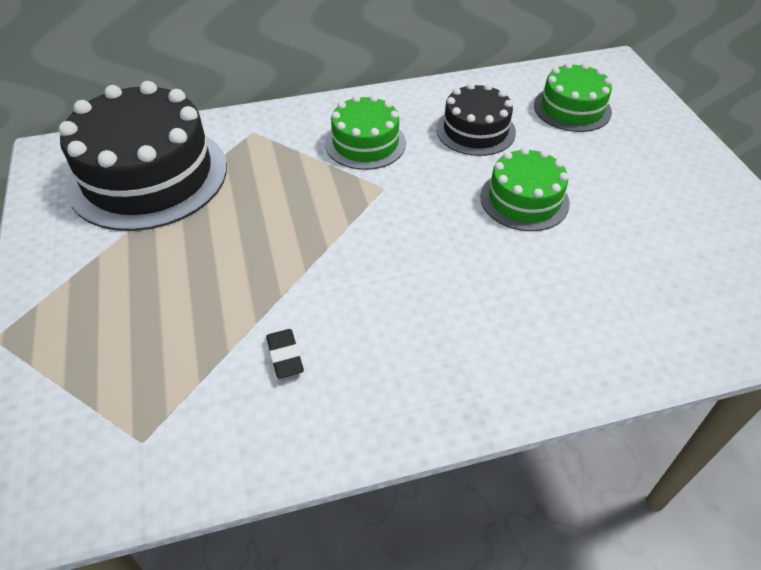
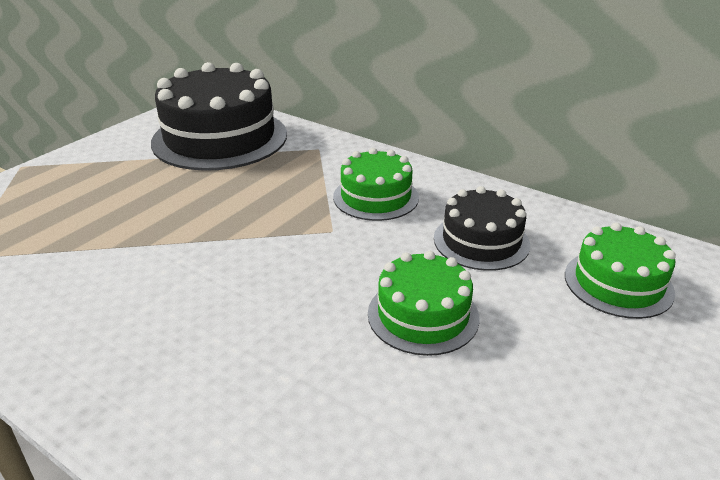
camera: 50 degrees right, 15 degrees down
black eraser [266,329,304,379] -> none

